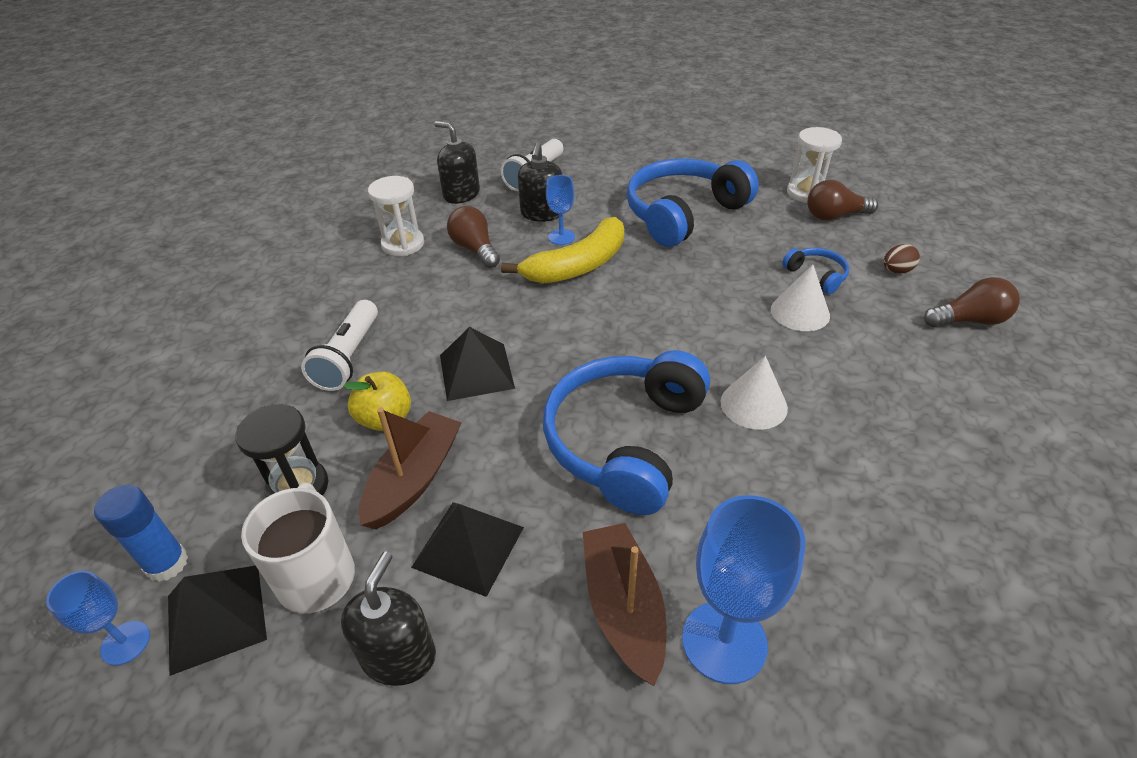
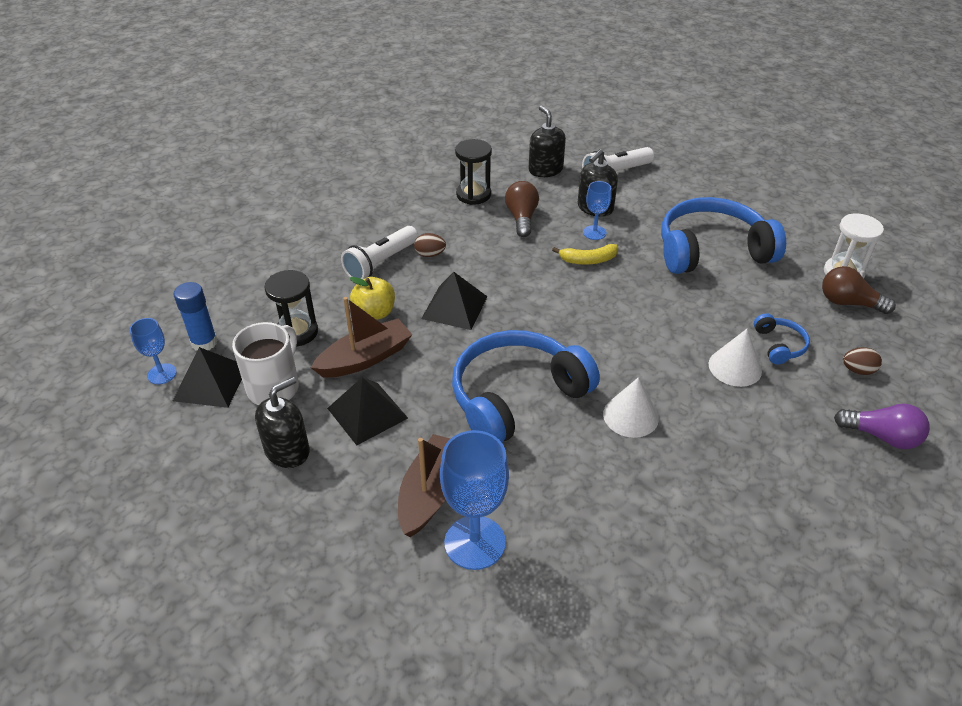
camera: 30 degrees right, 0 degrees up
white hourglass [368,176,424,256] -> black hourglass [455,139,492,205]
yellow banana [501,217,624,284] -> yellow banana [552,244,618,265], size x0.54
brown light bulb [924,277,1020,327] -> purple light bulb [834,404,930,449]
none -> brown egg [414,233,446,257]

